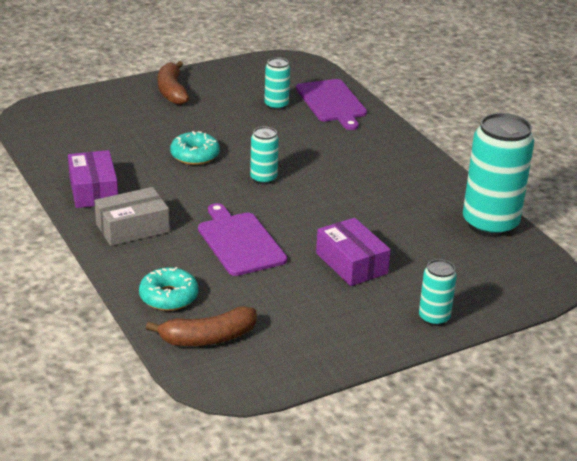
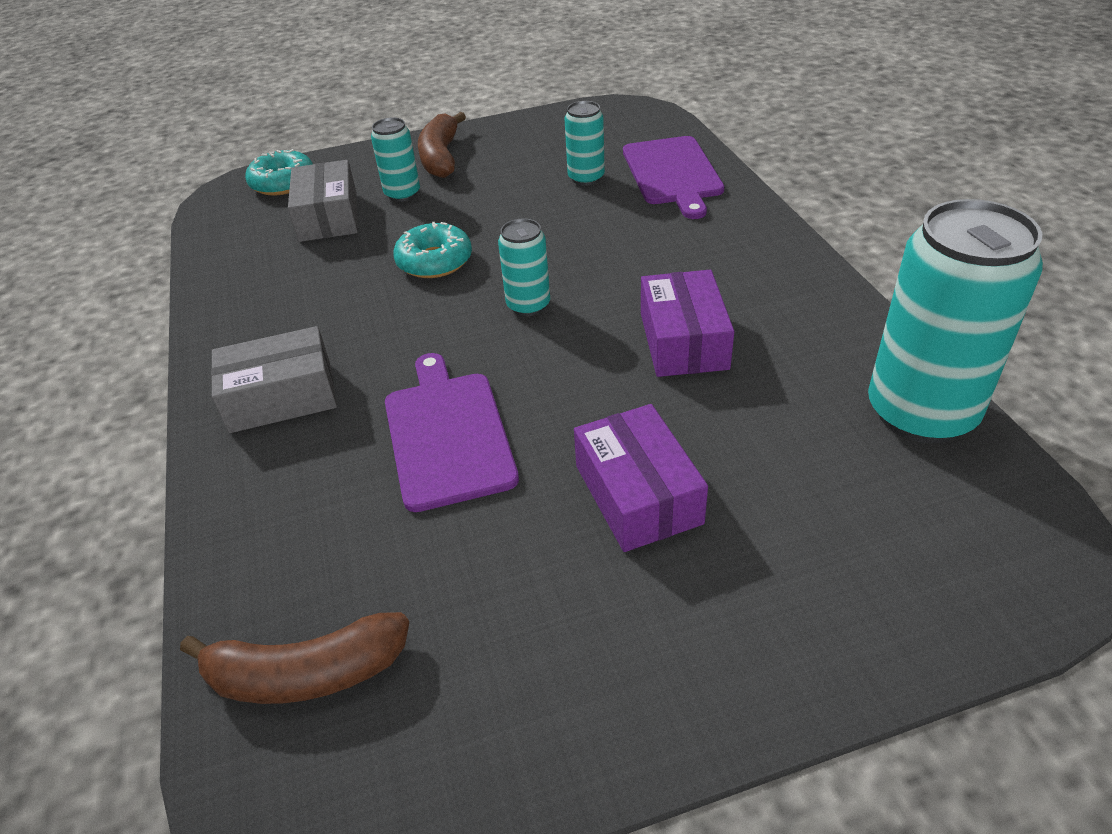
camera: 15 degrees right, 10 degrees up
purple box [68,150,118,208] -> purple box moved to [641,270,734,377]
turquoise donut [139,267,198,311] -> turquoise donut moved to [245,149,313,196]
turquoise can [419,259,457,326] -> turquoise can moved to [371,118,420,202]
none -> grey box [288,160,358,242]

